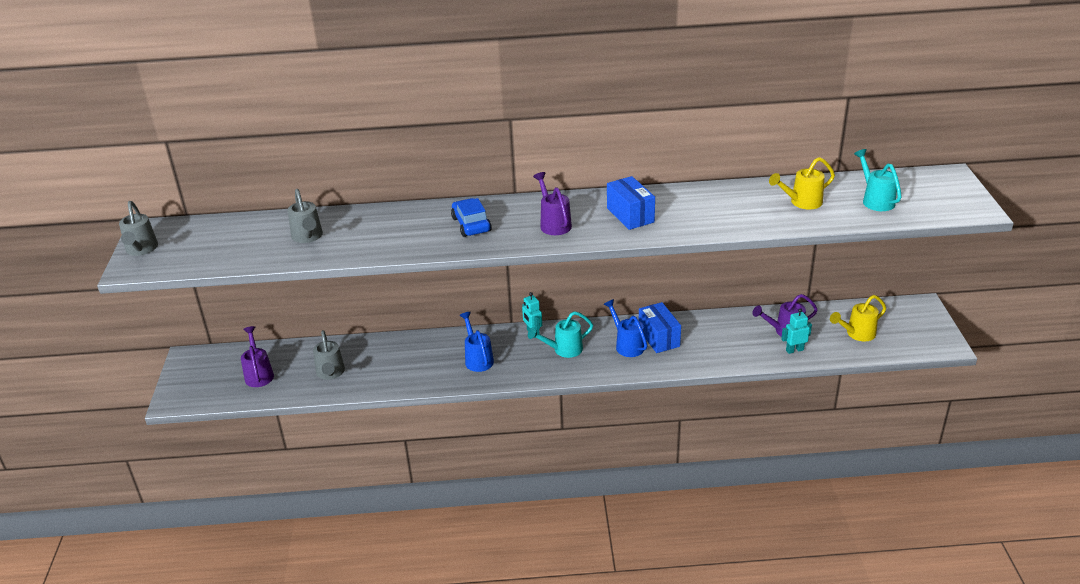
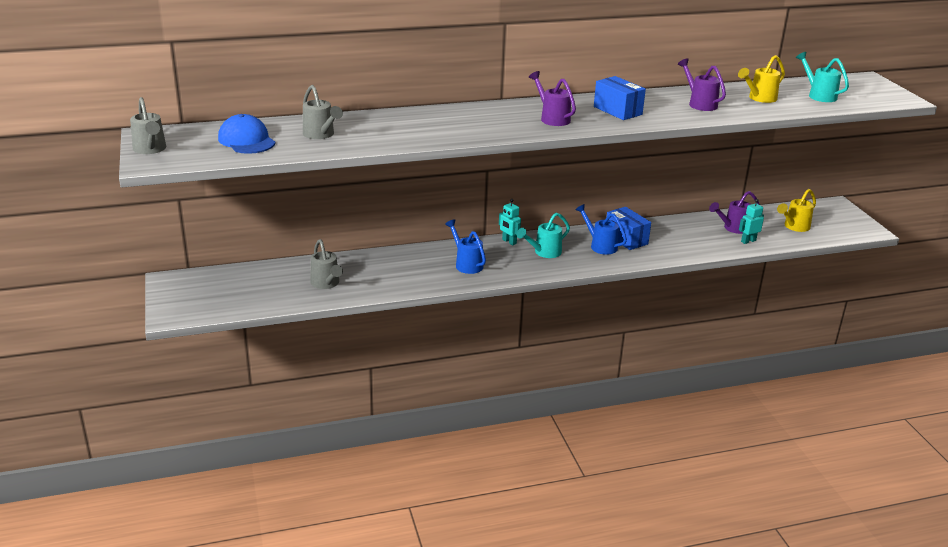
camera: 15 degrees left, 5 degrees down
purple watering can [241,326,274,387] -> purple watering can moved to [678,58,726,111]
blue car [451,198,492,237] -> none
none -> blue cap [218,114,276,154]

